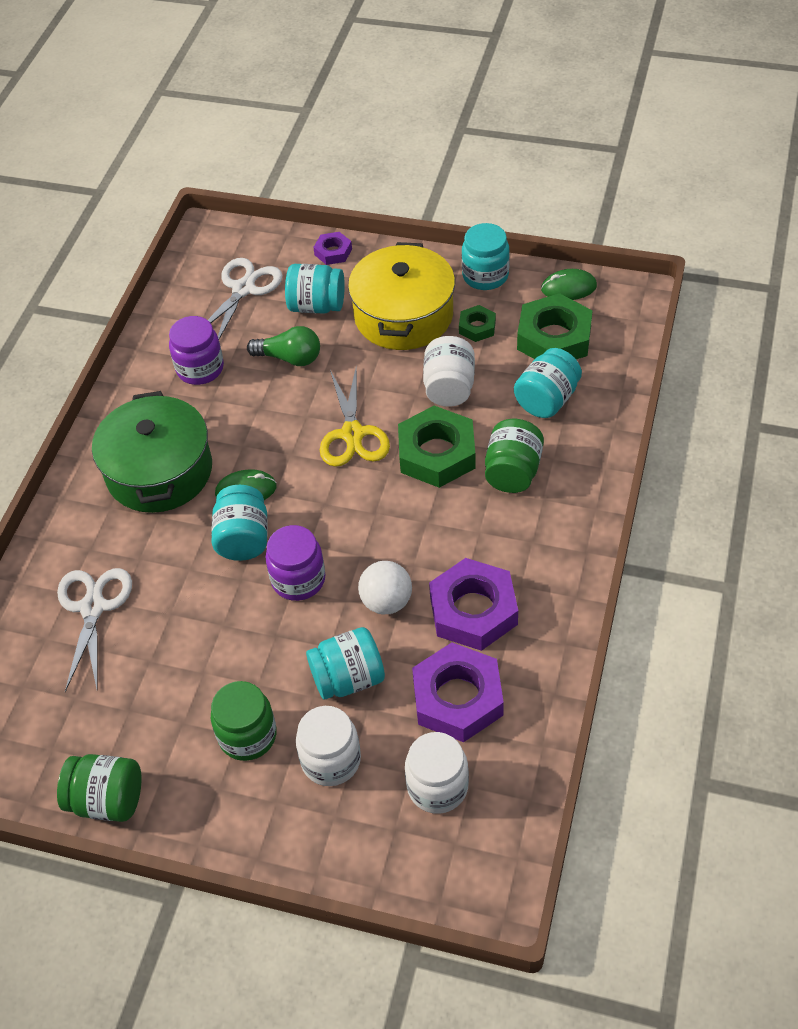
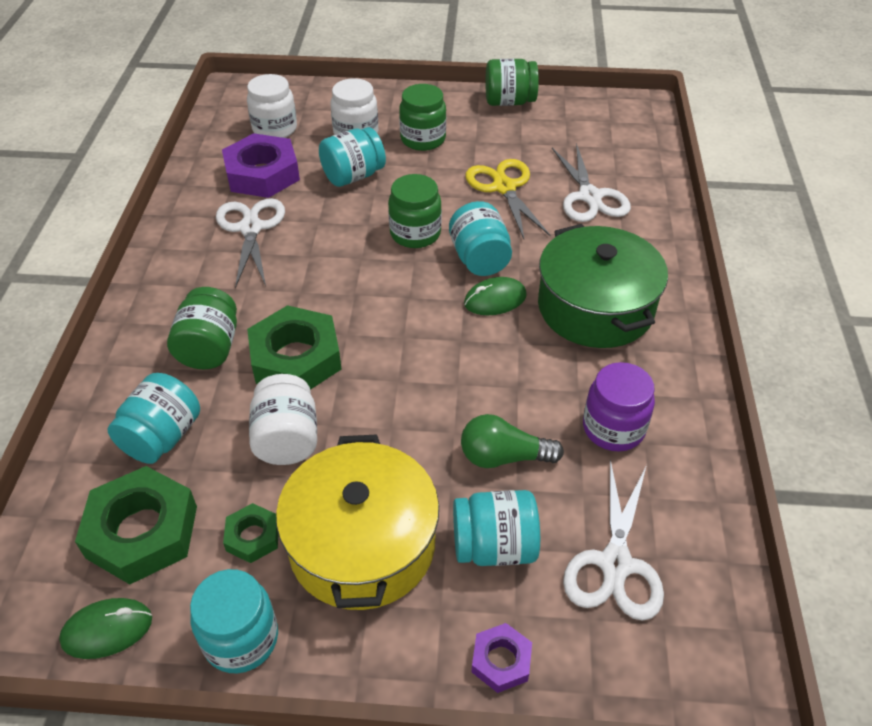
camera: 165 degrees right, 5 degrees down
purple jar [265,525,326,601] -> green jar [388,174,442,248]
yellow scissors [320,365,390,467] -> yellow scissors moved to [466,159,550,239]
white ball [358,561,412,615] -> none
purple nut [429,558,518,651] -> white scissors [216,198,285,289]

